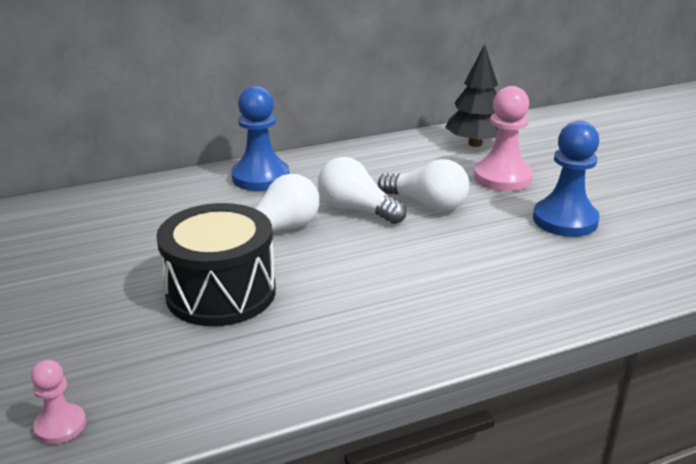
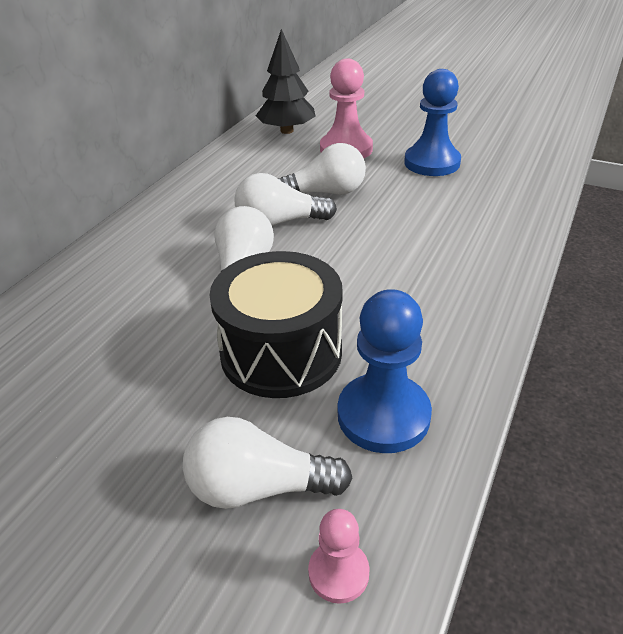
camera: 40 degrees left, 10 degrees up
blue pawn [231,86,289,191] -> blue pawn moved to [338,289,432,453]
none -> white light bulb [183,417,353,509]

